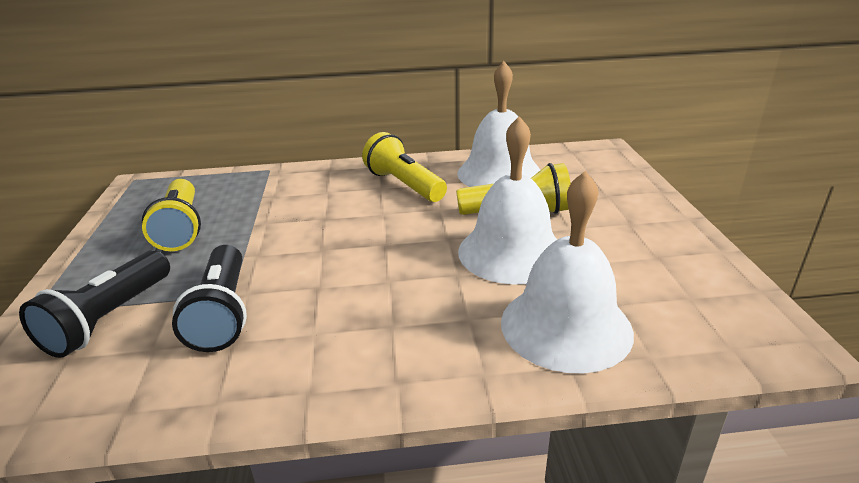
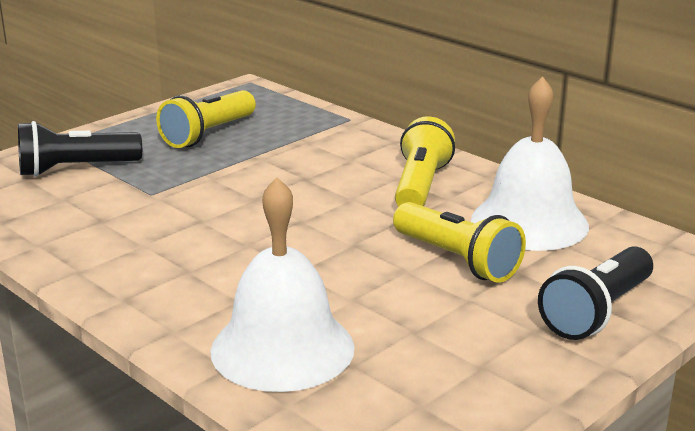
camera: 50 degrees right, 5 degrees down
black flashlight [172,245,247,352] -> black flashlight moved to [538,246,653,340]
white bell [458,116,558,285] -> none

